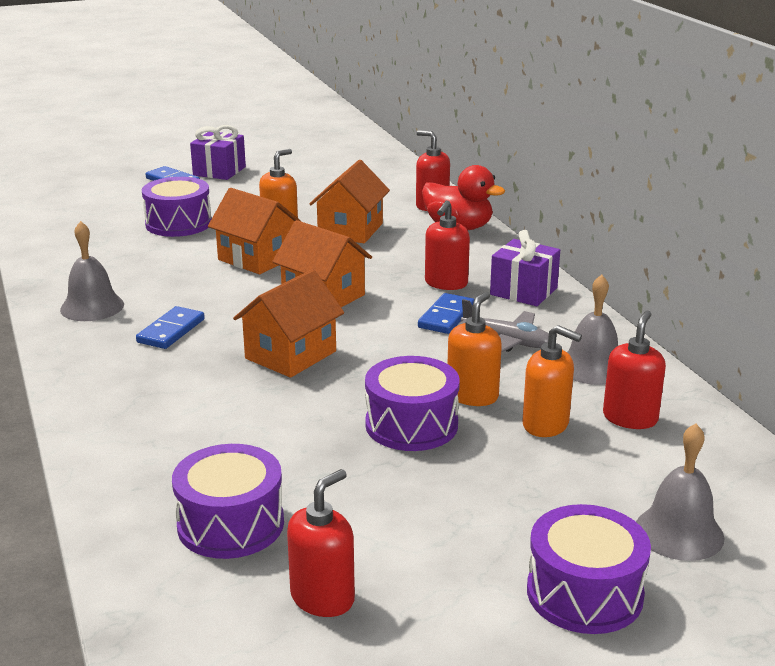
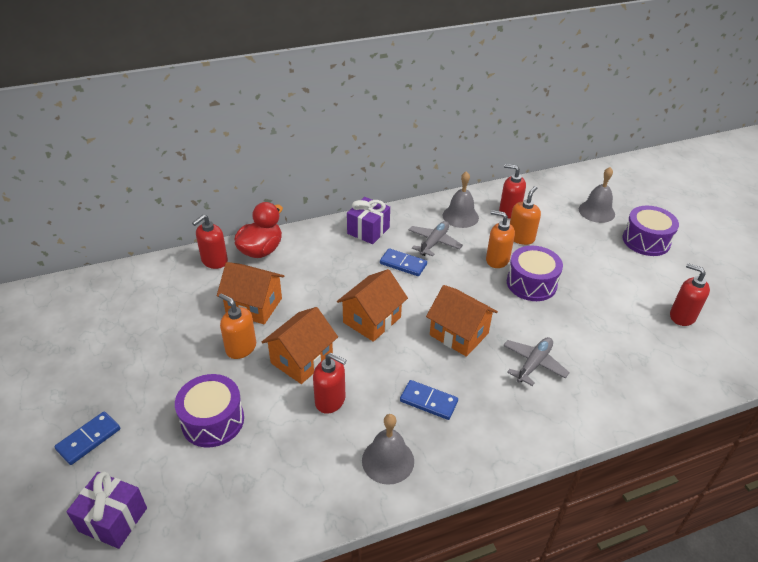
camera: 90 degrees left, 15 degrees up
purple drum [172,444,284,559] -> none
purple gift [190,125,246,180] -> purple gift moved to [66,472,147,549]
red soap dispenser [425,200,470,290] -> red soap dispenser moved to [313,353,346,414]
none -> grey plane [503,337,570,386]

